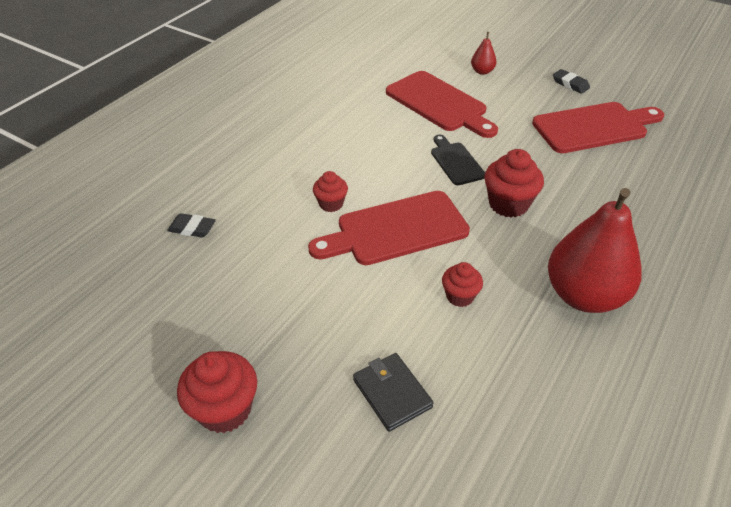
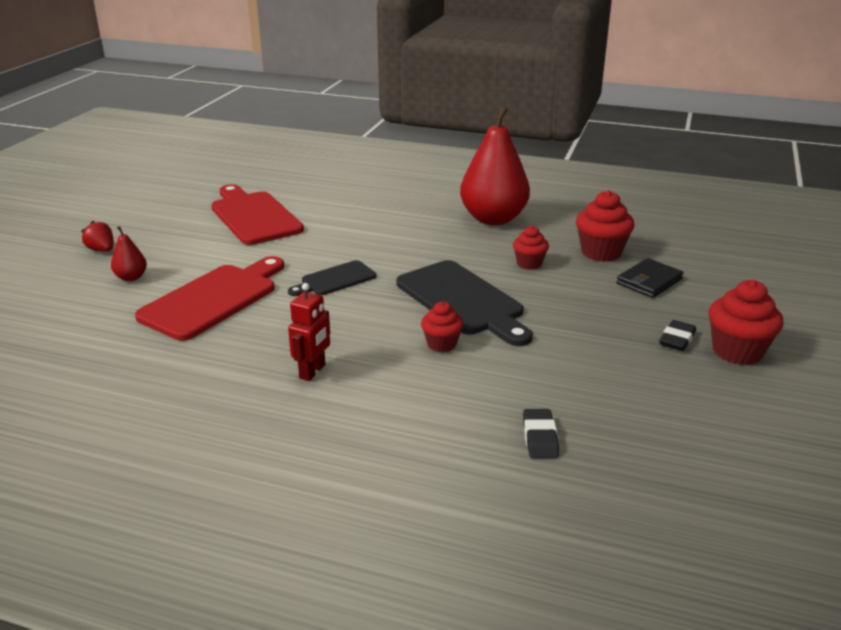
camera: 105 degrees left, 15 degrees down
red cutting board [308,191,470,265] -> black cutting board [396,260,533,346]
red cupcake [484,149,544,217] -> red cupcake moved to [576,190,634,262]
black eraser [553,69,590,94] -> black eraser moved to [659,320,696,351]
none -> red strawberry [81,221,114,252]
none -> red robot [288,283,330,381]

